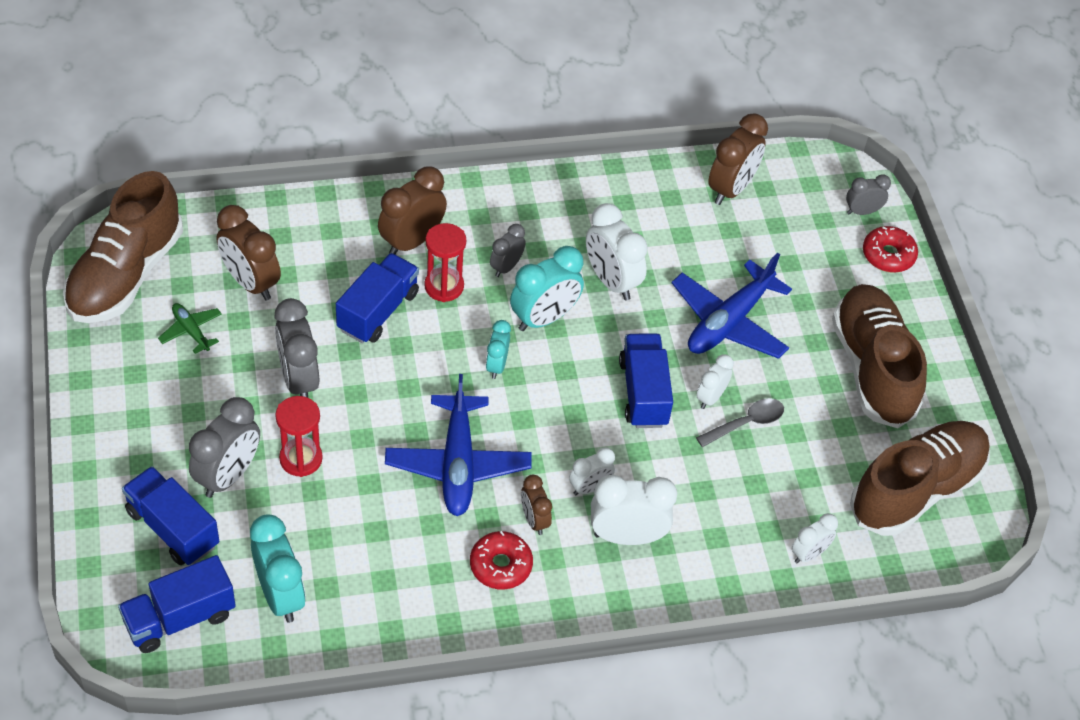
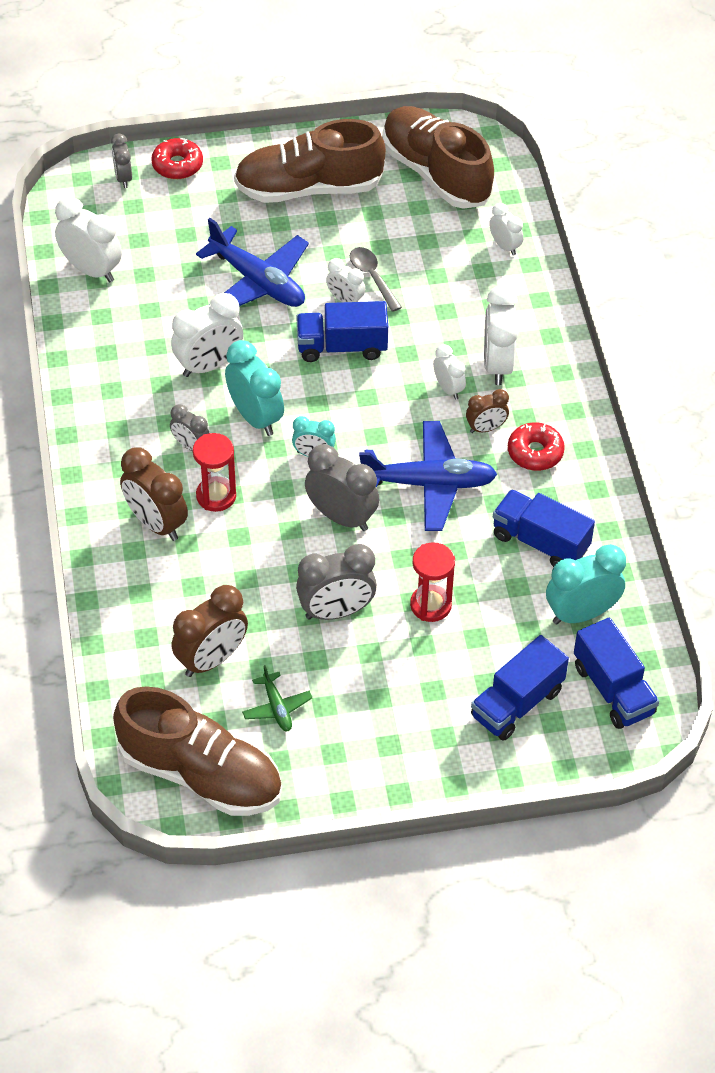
camera: 85 degrees left, 0 degrees up
green plane [158,303,222,354] -> green plane turned 75 degrees counterclockwise [242,665,313,731]
grey clock [189,397,260,498] -> grey clock moved to [305,444,379,531]
blue truck [336,253,419,343] -> blue truck moved to [493,489,595,567]
brown clock [708,113,768,205] -> white clock [55,197,122,283]

